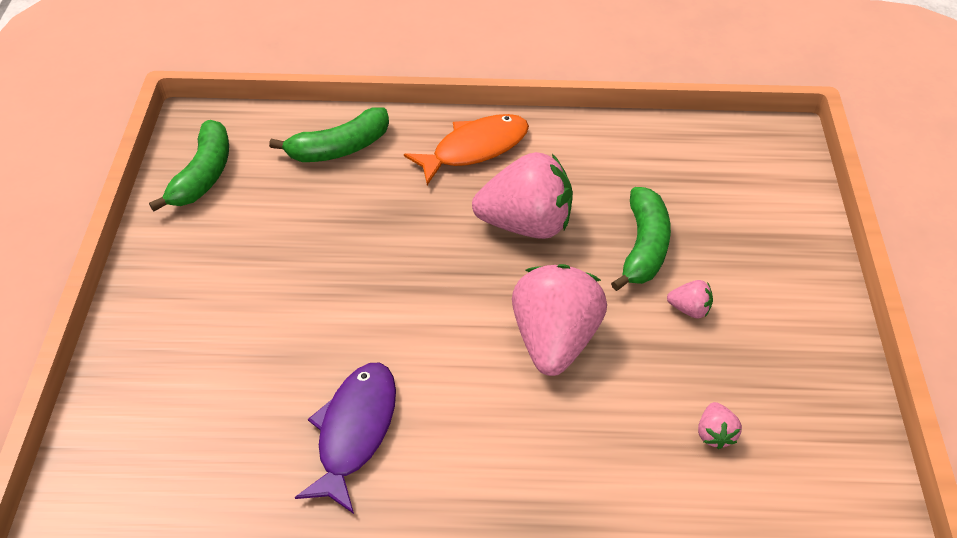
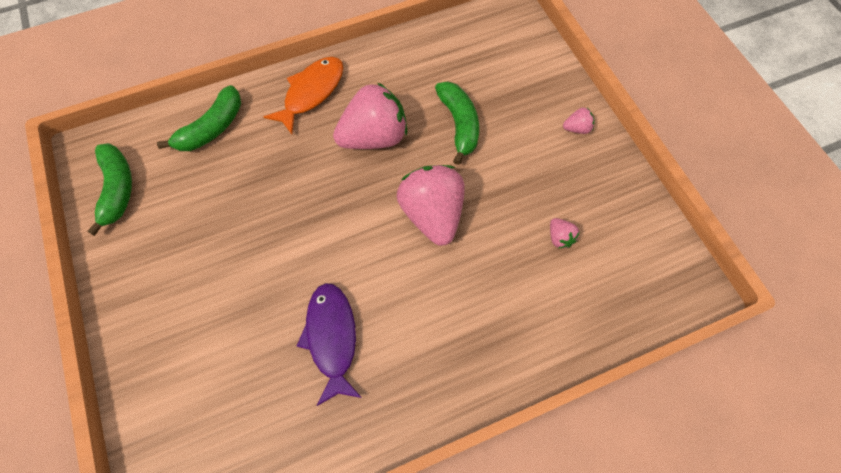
camera: 25 degrees left, 15 degrees up
pink strawberry [667,280,713,319] -> pink strawberry moved to [563,107,594,134]

